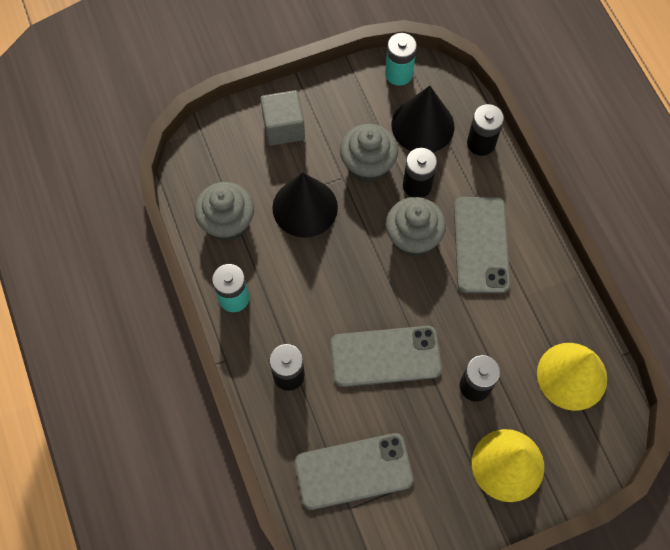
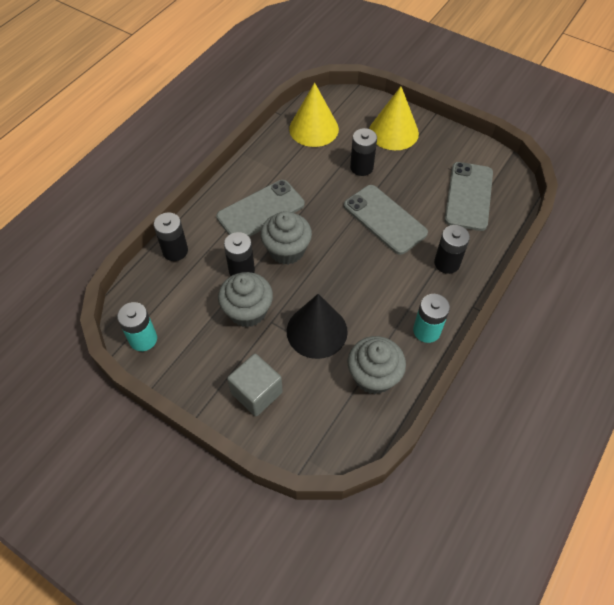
camera: 125 degrees left, 10 degrees down
grey phone [295,433,414,510] -> grey phone turned 60 degrees clockwise [444,162,493,231]
black cone [392,86,454,152] -> none

